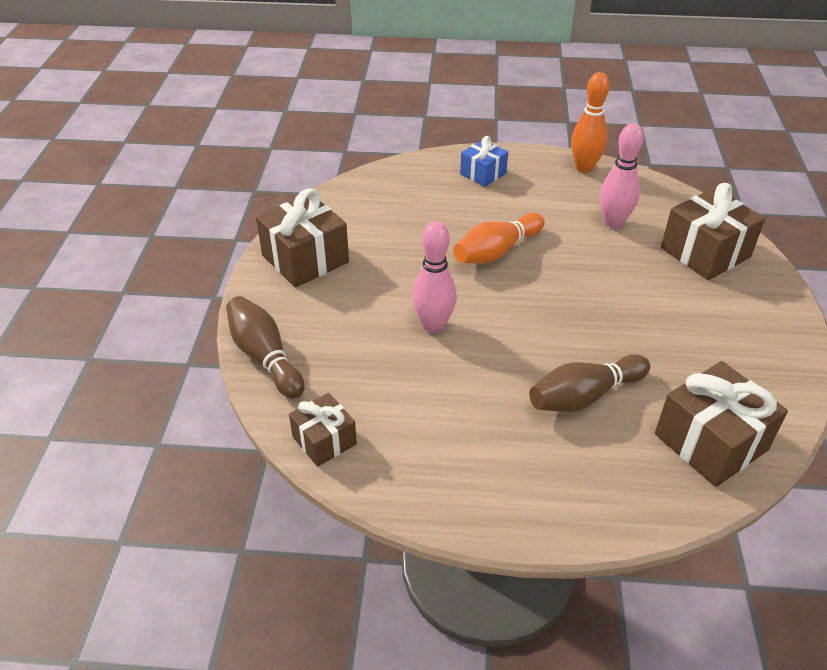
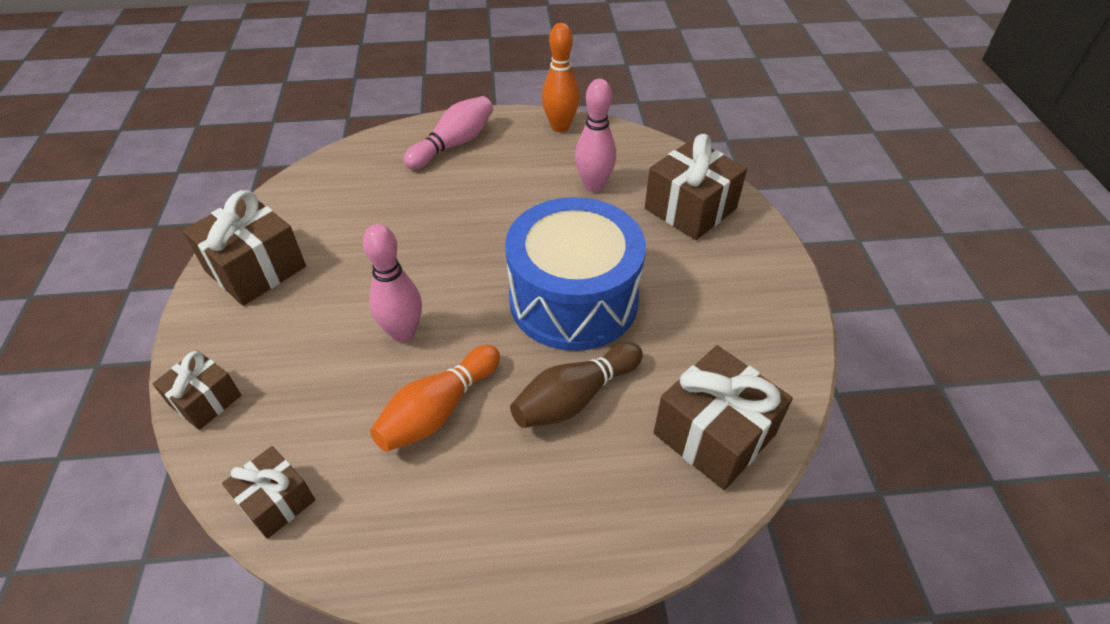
camera: 10 degrees left, 5 degrees up
brown bowling pin [226,296,305,398] -> brown gift [152,350,241,430]
orange bowling pin [453,213,545,264] -> orange bowling pin moved to [370,345,500,452]
blue gift [460,136,508,187] -> pink bowling pin [403,96,493,170]
none -> blue drum [505,197,646,351]

